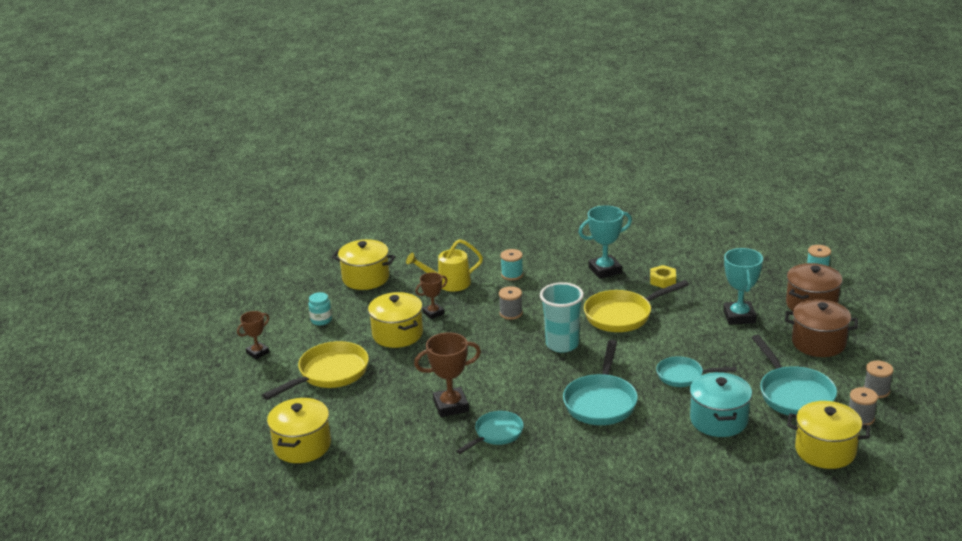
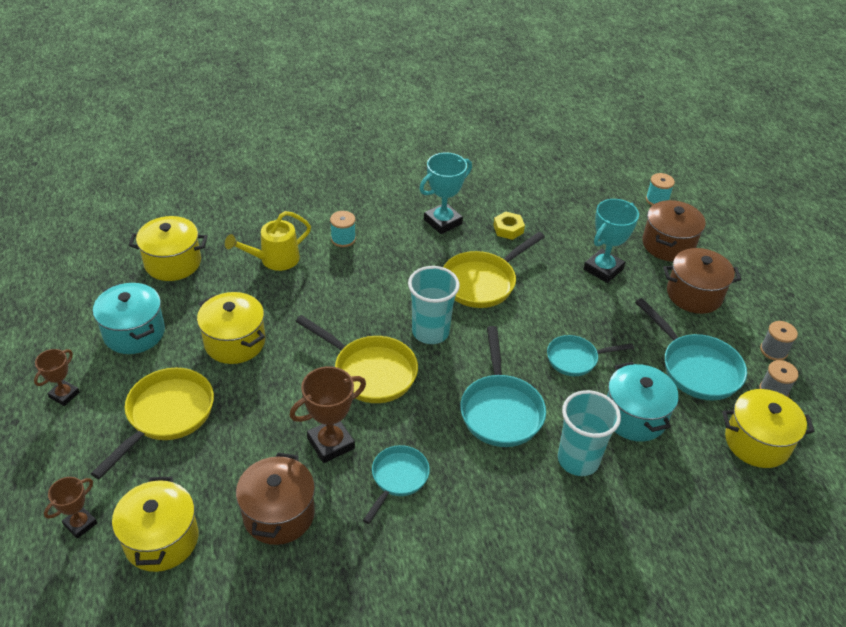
camera: 20 degrees left, 15 degrees up
turquoise jar [308,292,332,325] -> turquoise pot [93,283,165,354]
brown trophy [415,272,447,319] -> brown trophy moved to [44,477,97,539]
grey spool [499,286,523,320] -> none
turquoise trophy [723,248,763,325] -> turquoise trophy turned 60 degrees clockwise [584,199,639,283]
none -> brown pot [236,453,315,545]
none -> yellow pan [295,315,418,403]
none -> turquoise cup [558,390,621,476]

